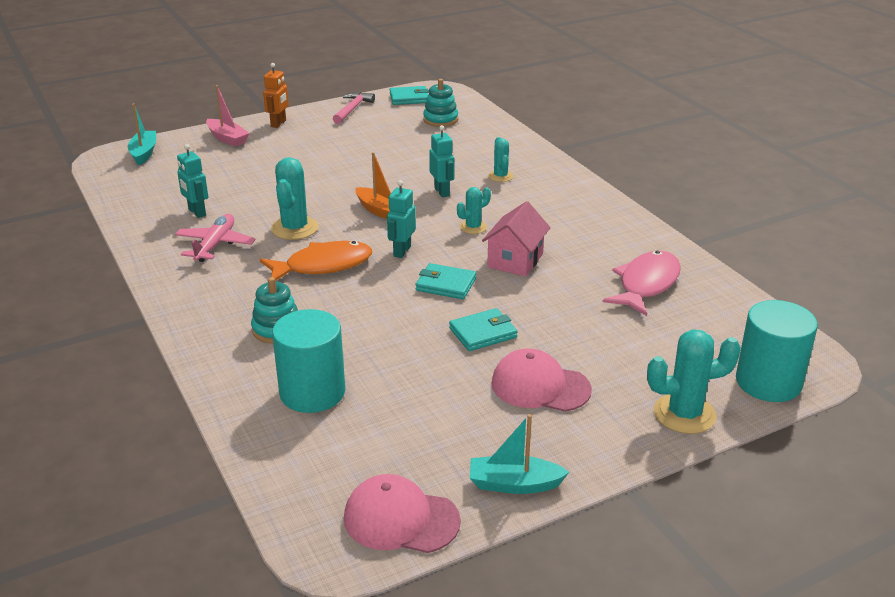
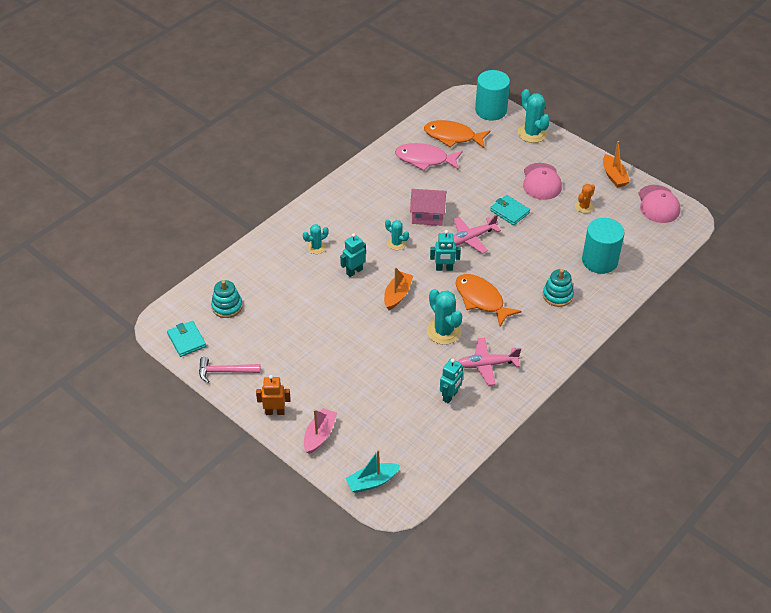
camera: 110 degrees left, 15 degrees up
turquoise cactus [271,157,319,240] -> turquoise cactus turned 75 degrees clockwise [427,289,462,345]
turquoise wallet [415,263,476,299] -> pink plane [453,214,501,254]
turquoise boat [470,414,569,494] -> orange boat [603,141,630,188]
none -> orange fish [424,120,490,148]
none -> orange cactus [575,184,595,213]

